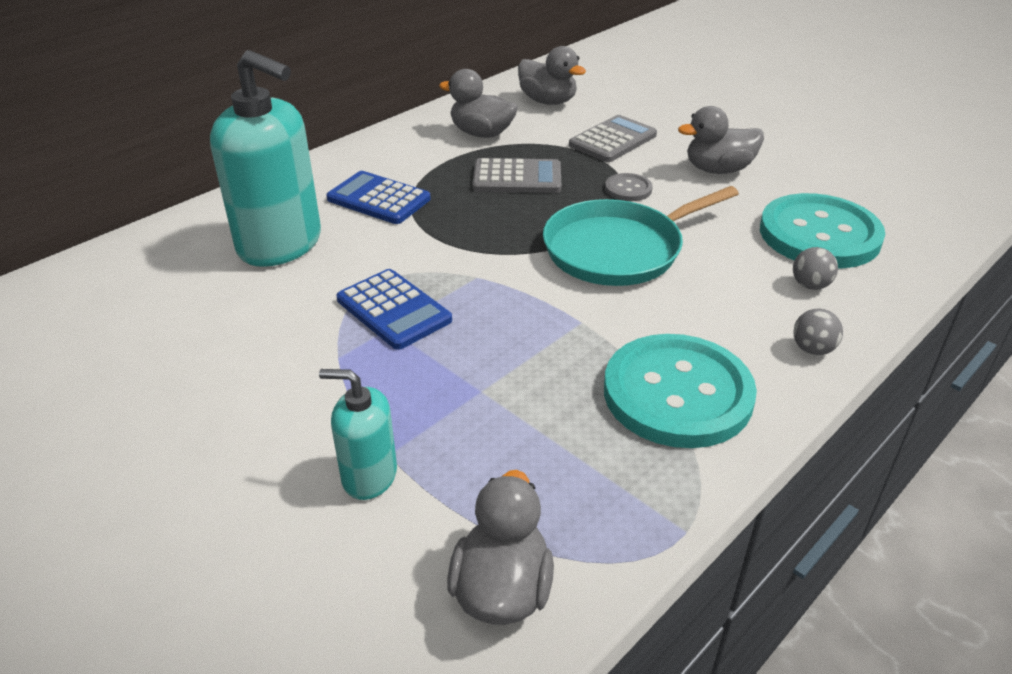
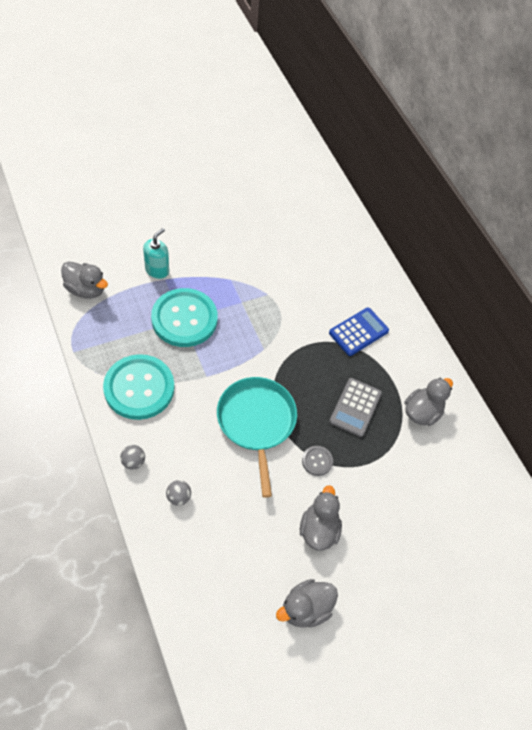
camera: 105 degrees right, 20 degrees up
turquoise soap dispenser [210,50,321,267] -> none
blue calculator [337,269,452,350] -> none
grey duck [518,46,586,105] -> grey duck moved to [276,579,338,628]
grey calculator [569,115,657,162] -> none
turquoise button [760,193,885,269] -> turquoise button moved to [151,288,218,347]

